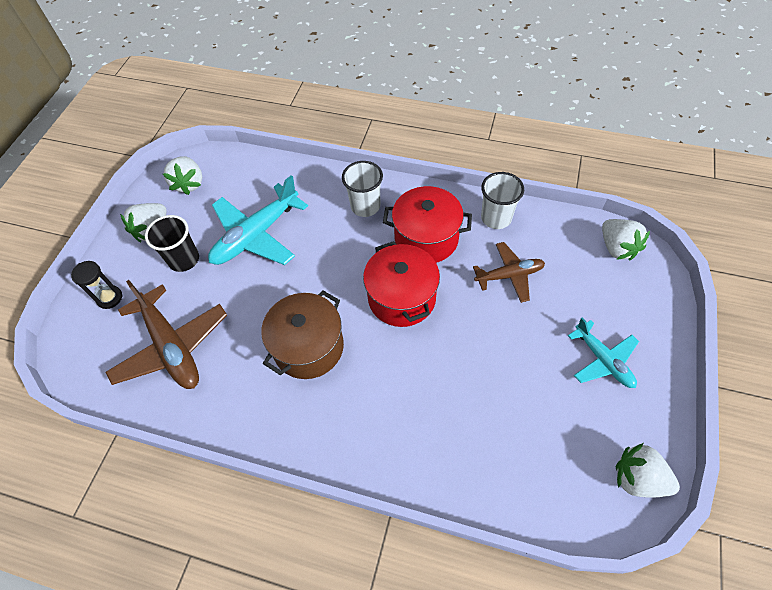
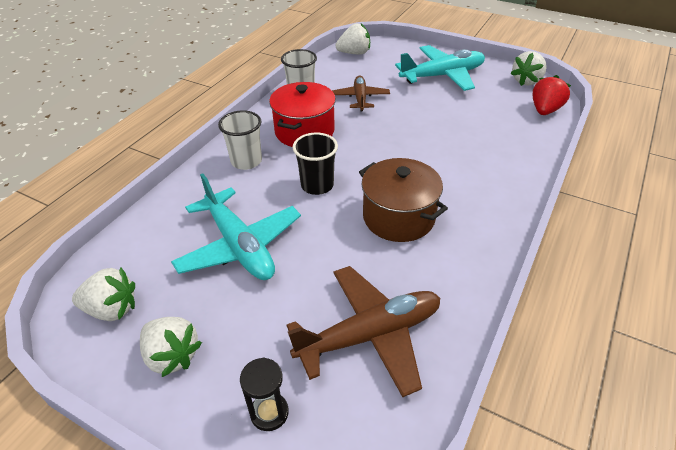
camera: 80 degrees left, 15 degrees down
black cup [145,215,199,272] -> black cup moved to [293,133,338,195]
red pot [363,241,440,327] -> none
turquoise plane [568,317,639,388] -> turquoise plane [395,45,485,91], size x1.65
none -> red strawberry [533,75,571,115]

